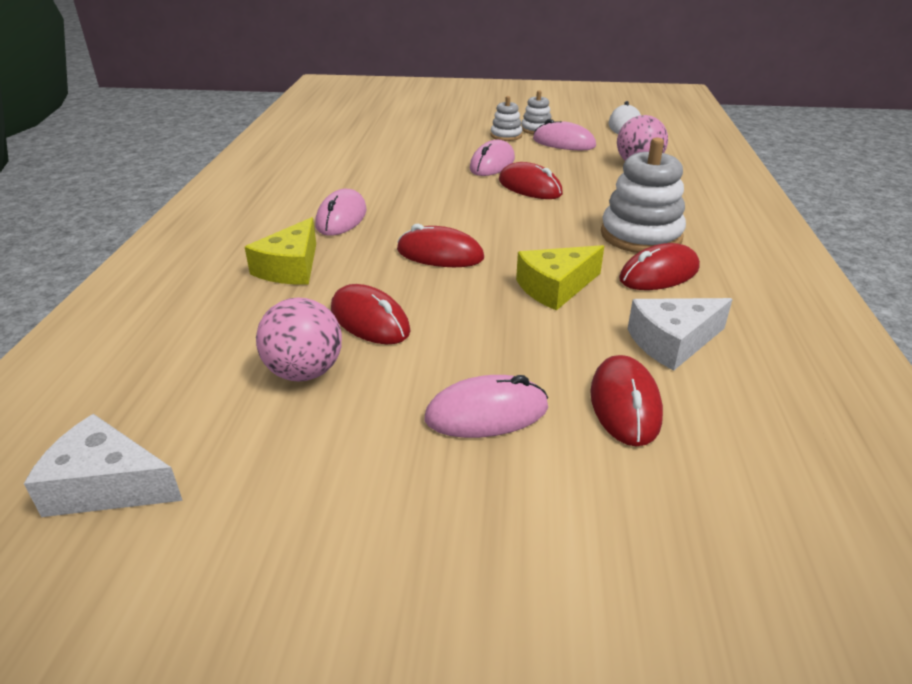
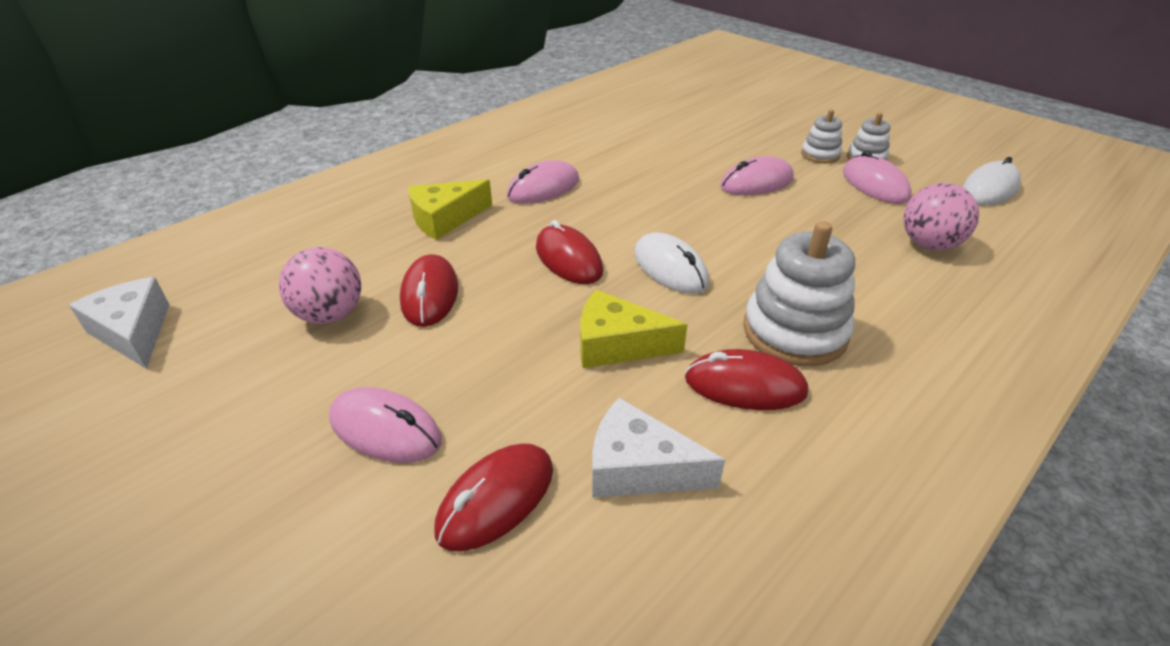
camera: 40 degrees right, 5 degrees up
red mouse [499,162,563,199] -> none
none -> white mouse [634,232,709,294]

